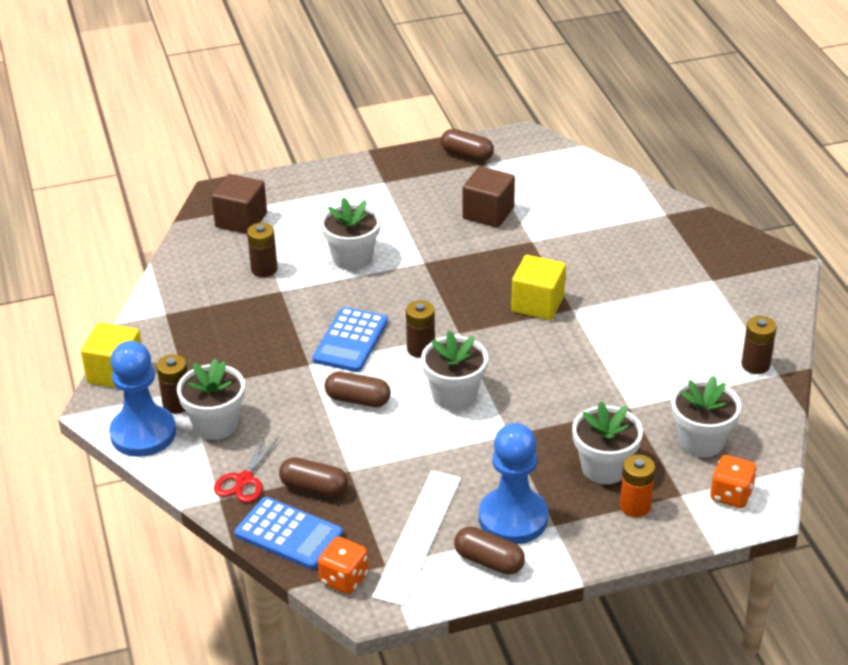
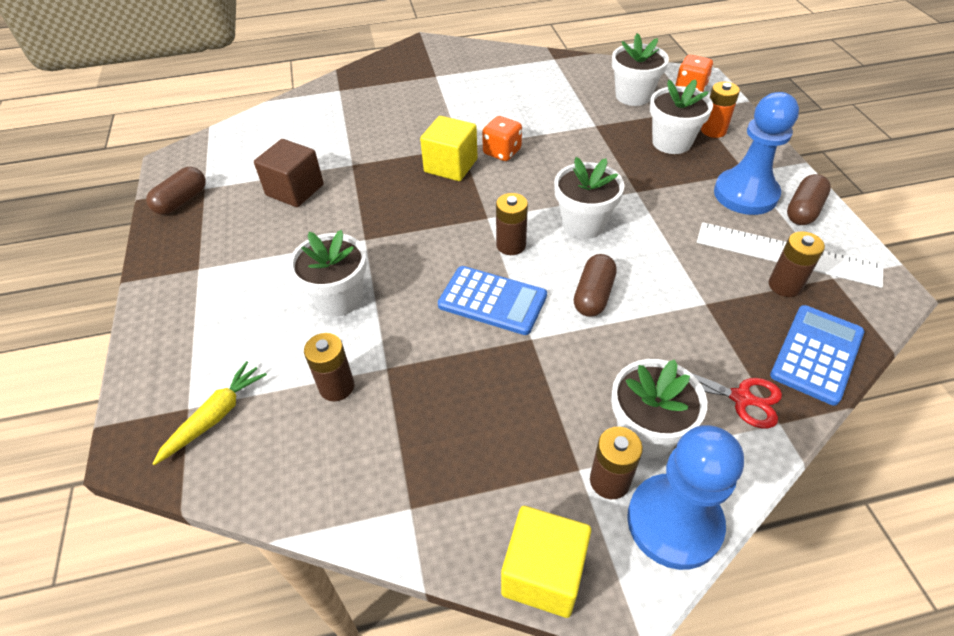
camera: 85 degrees left, 10 degrees up
brown cube [211,174,267,234] -> yellow carrot [152,361,267,465]
brown capsule [279,457,348,498] -> none
orange dice [318,537,368,594] -> orange dice moved to [482,116,522,161]
brown battery [742,316,776,374] -> brown battery moved to [769,231,825,297]

